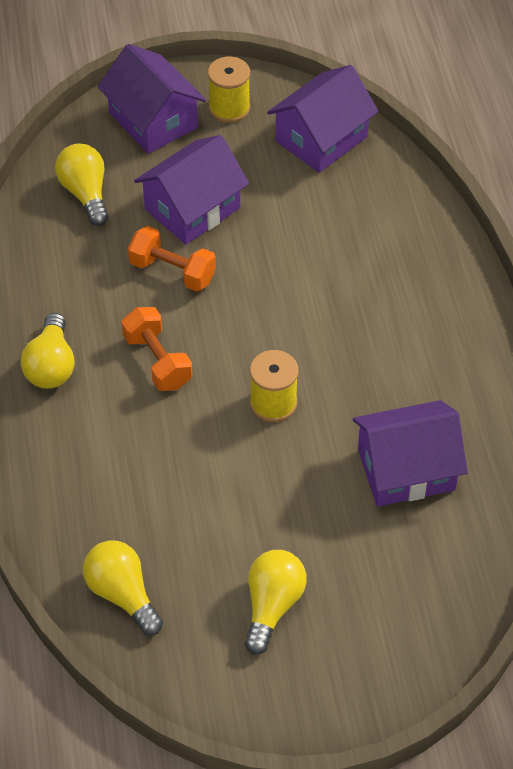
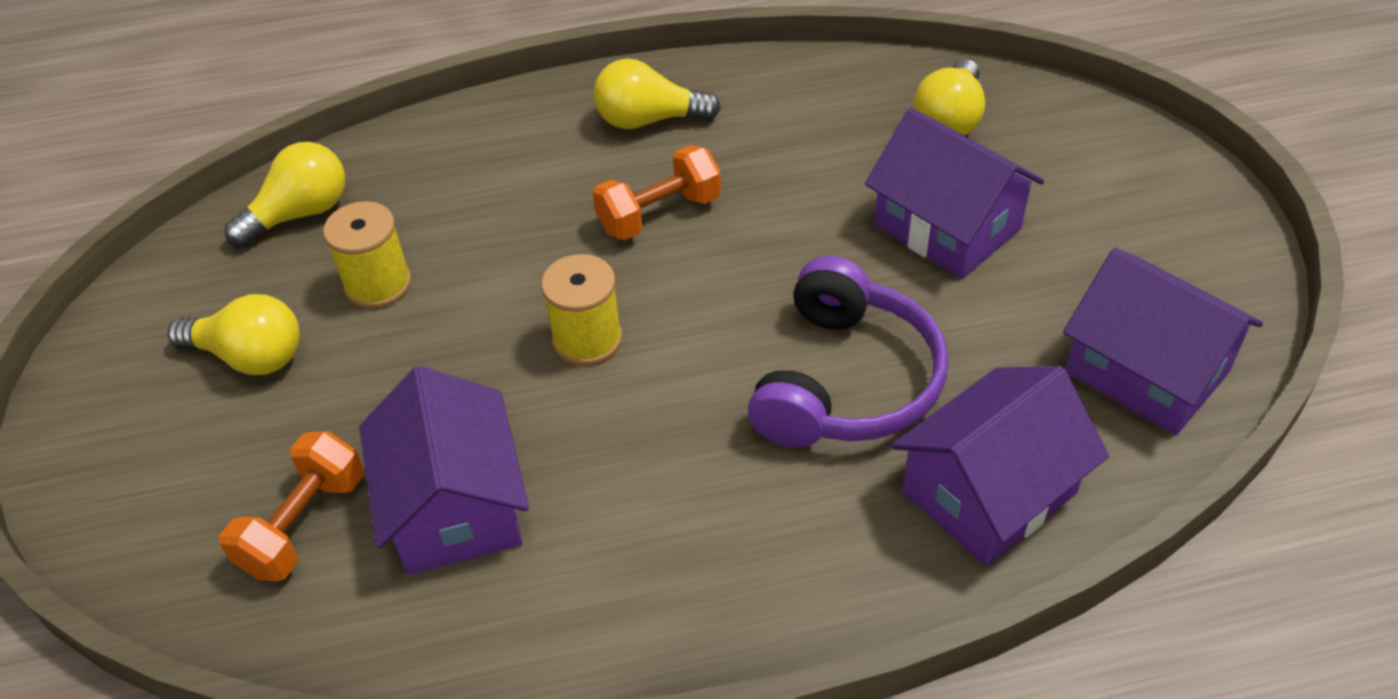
camera: 90 degrees right, 5 degrees down
yellow light bulb [55,143,109,226] -> yellow light bulb turned 135 degrees clockwise [913,59,985,136]
purple house [98,44,206,154] -> purple house moved to [891,366,1109,566]
orange dumbbell [128,226,216,292] -> orange dumbbell moved to [219,431,364,582]
yellow spool [208,57,250,123] -> yellow spool moved to [323,201,412,309]
none -> purple headphones [748,256,948,447]

